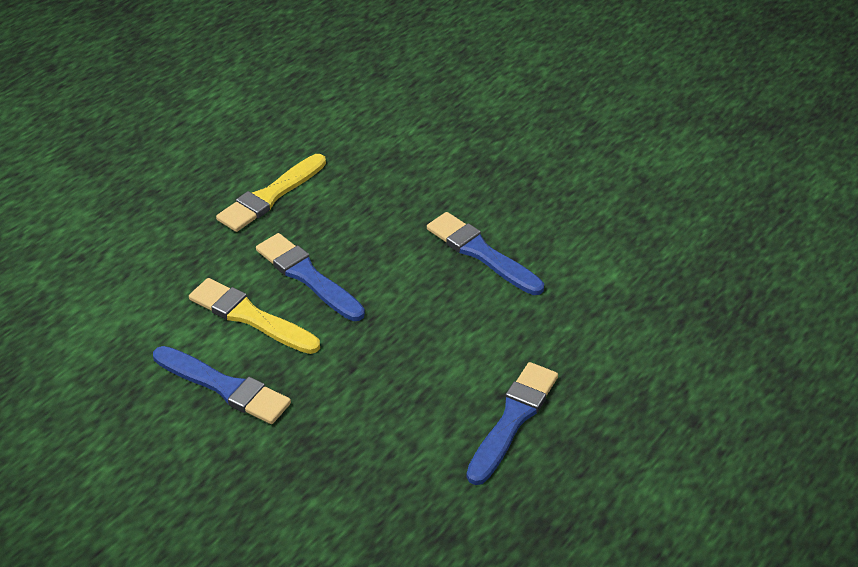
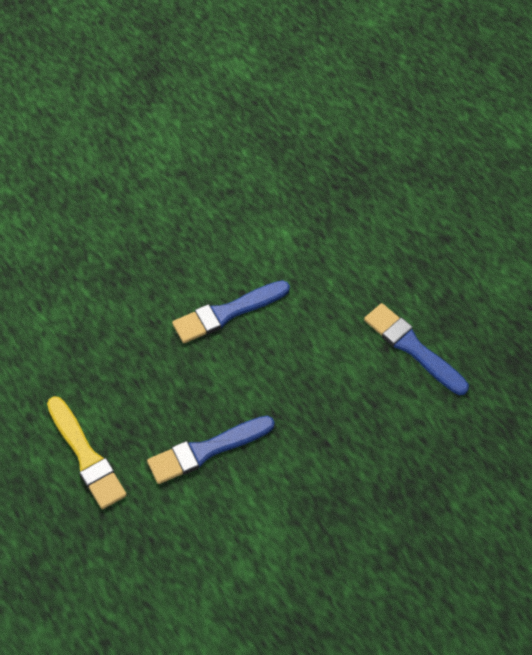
camera: 75 degrees left, 15 degrees up
blue brush [153,346,291,424] -> none
yellow brush [189,278,320,354] -> none

